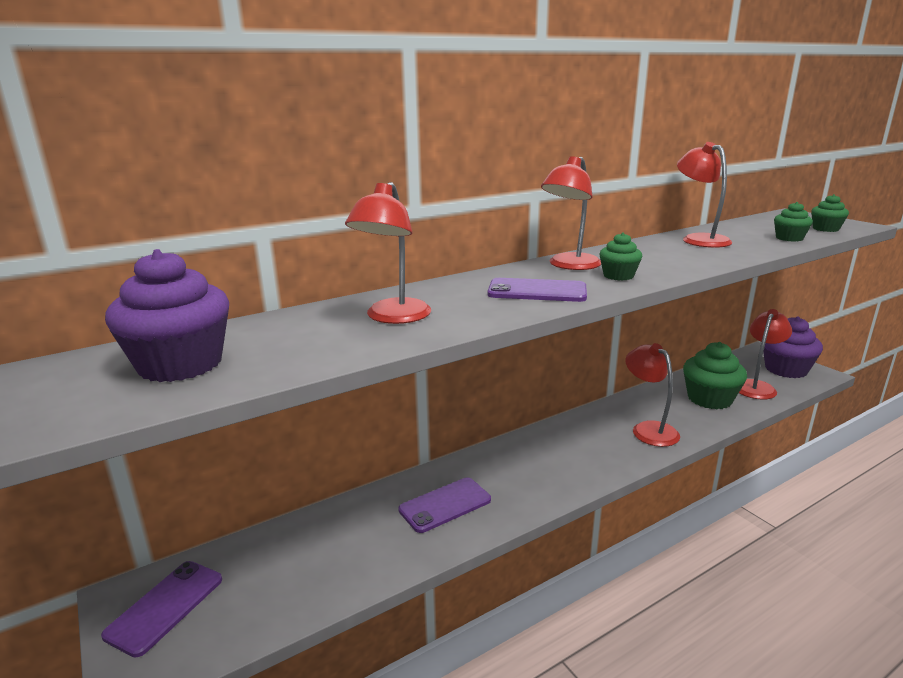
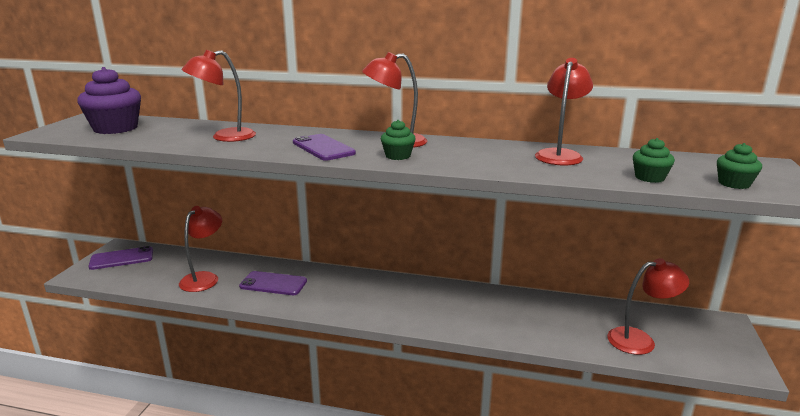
camera: 45 degrees right, 0 degrees up
red lamp [625,343,680,447] -> red lamp moved to [179,206,222,292]
green cupcake [683,342,747,409] -> none
purple cupcake [763,316,823,378] -> none

